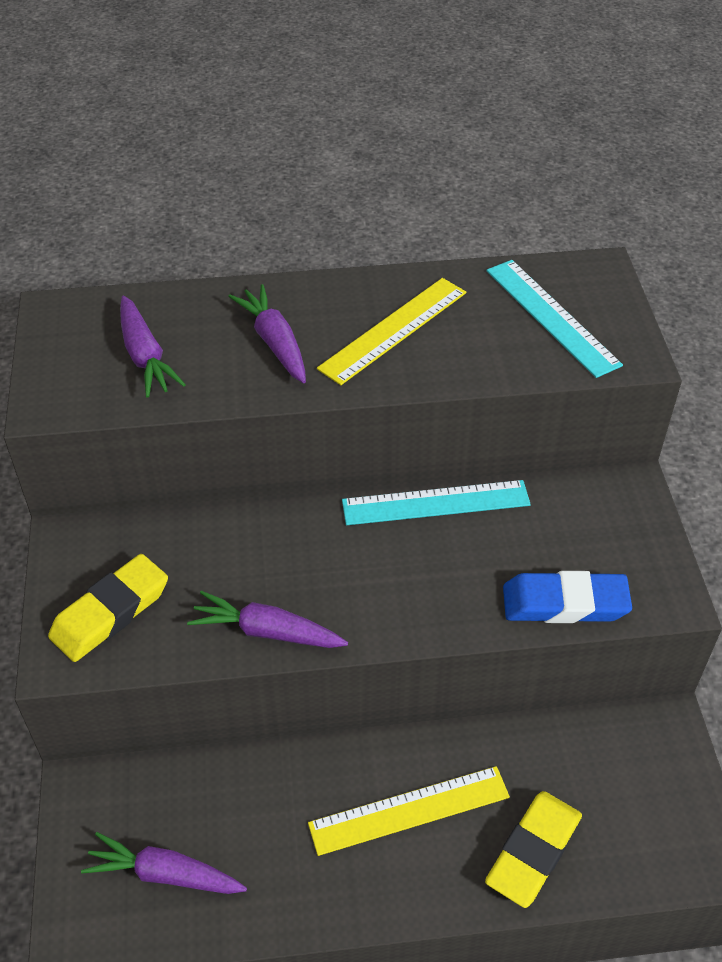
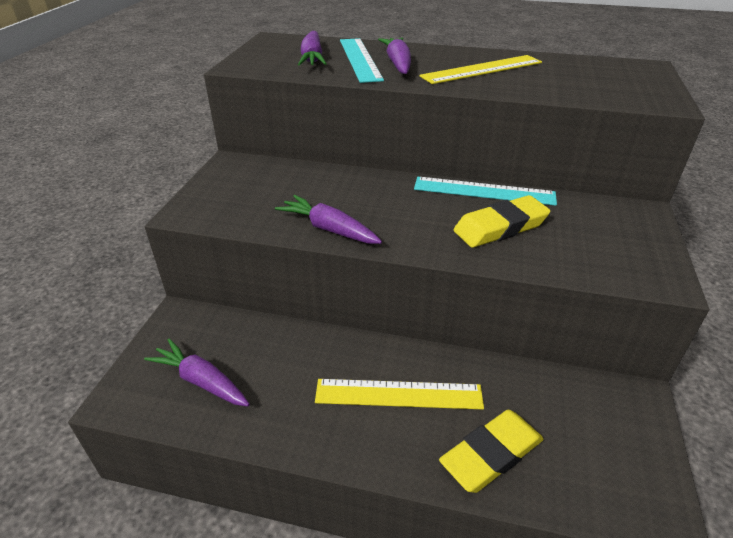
camera: 20 degrees right, 10 degrees down
yellow eraser [48,554,168,662] -> yellow eraser moved to [454,195,551,248]
turquoise ruler [486,260,623,378] -> turquoise ruler moved to [340,38,384,83]
blue eraser [503,571,632,623] -> none

